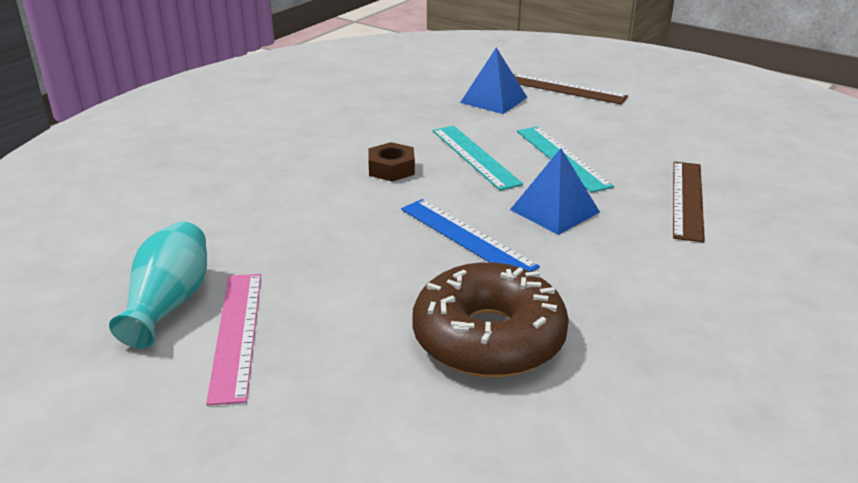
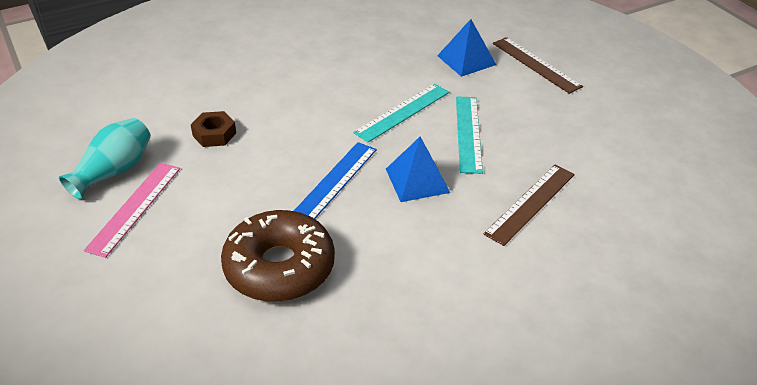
camera: 25 degrees right, 10 degrees up
brown nut [368,142,415,182] -> brown nut moved to [191,111,236,147]
blue ruler [401,199,540,272] -> blue ruler turned 45 degrees clockwise [294,142,377,219]
turquoise ruler [432,126,523,191] -> turquoise ruler turned 45 degrees clockwise [353,84,449,143]

